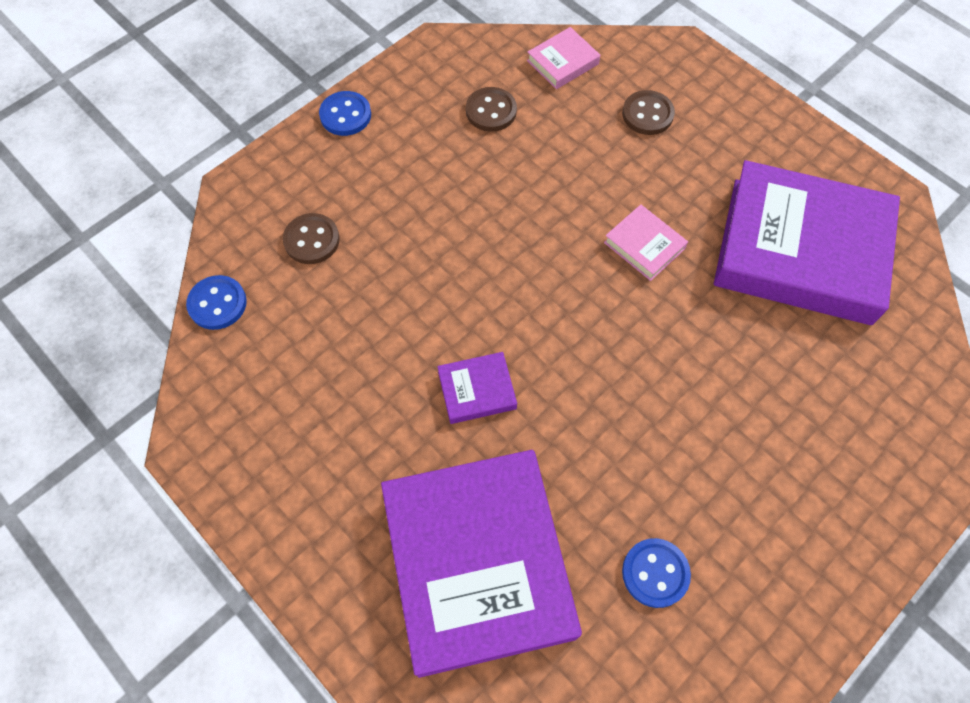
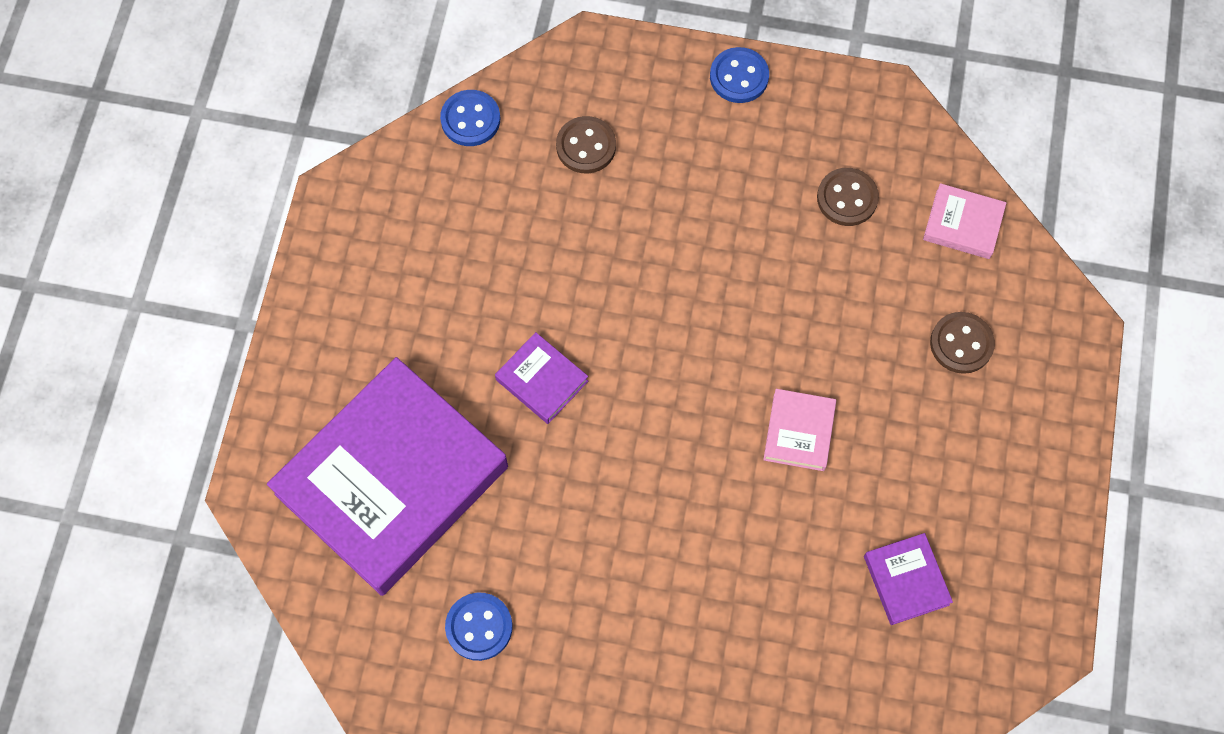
camera: 55 degrees right, 5 degrees up
purple book [714,160,900,325] -> purple book [864,533,953,625], size x0.40

